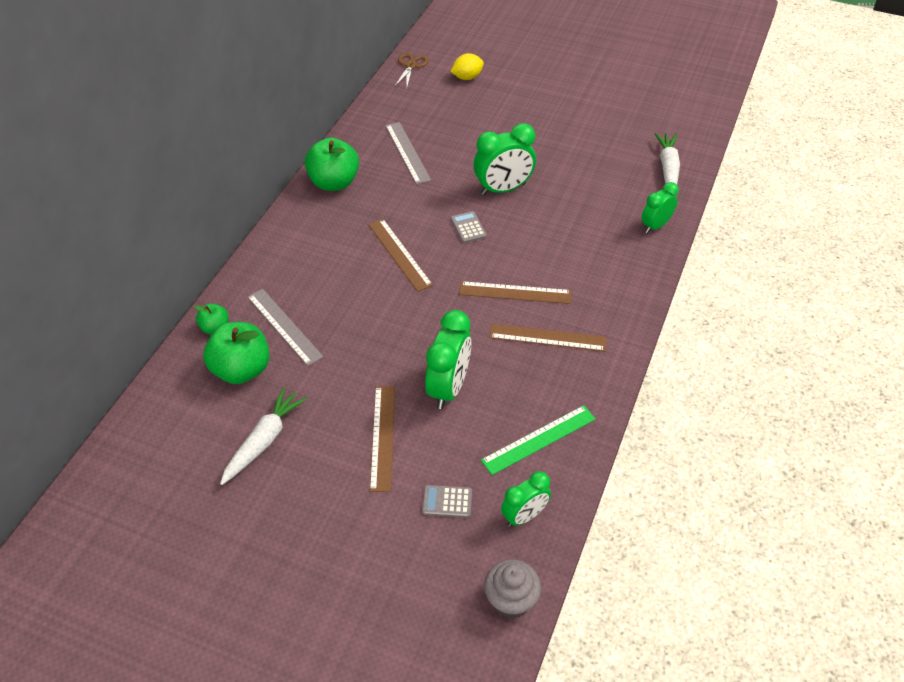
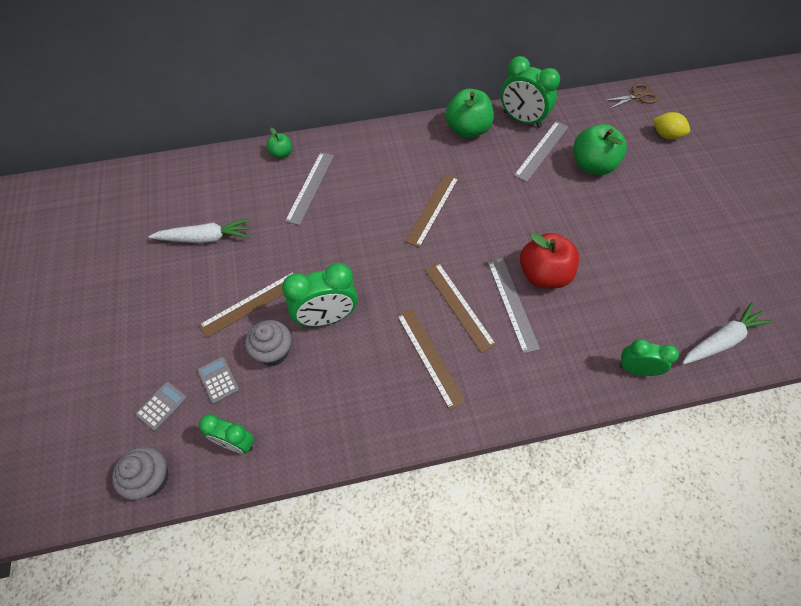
camera: 55 degrees right, 10 degrees up
green apple [203,322,270,384] -> green apple moved to [574,124,627,175]
grey calculator [451,211,487,243] -> grey calculator moved to [135,382,187,431]
green clock [474,123,536,195] -> green clock moved to [501,56,560,128]
green ruler [481,405,596,475] -> none
none -> grey cupcake [245,320,292,366]
none -> grey ruler [487,258,540,353]
none -> red apple [520,233,579,289]

